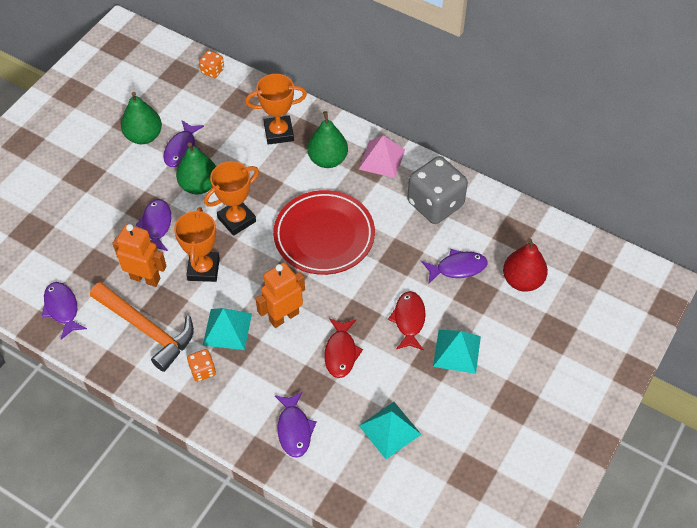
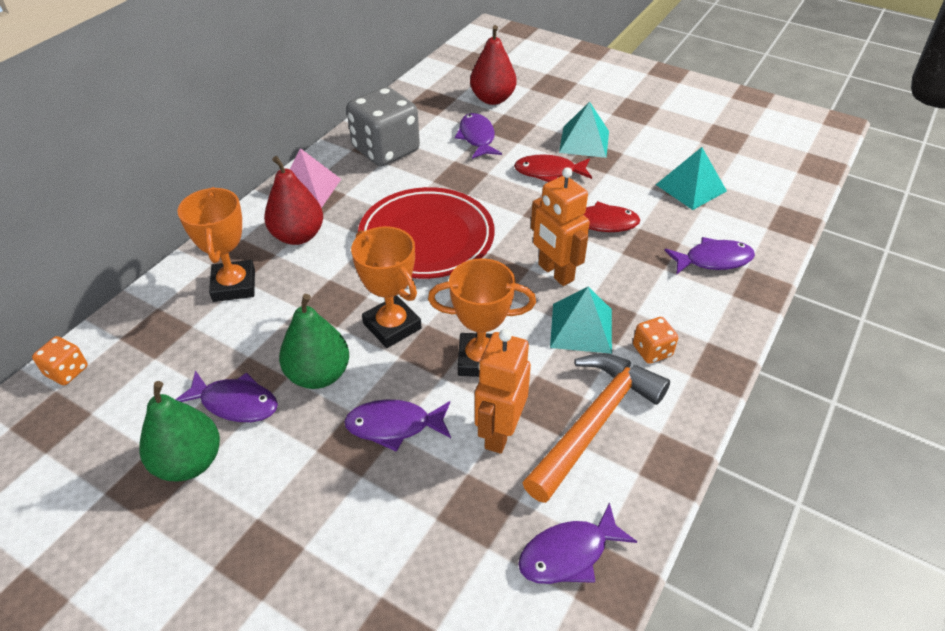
camera: 90 degrees left, 10 degrees down
green pear [307,111,348,168] -> red pear [264,156,323,245]

